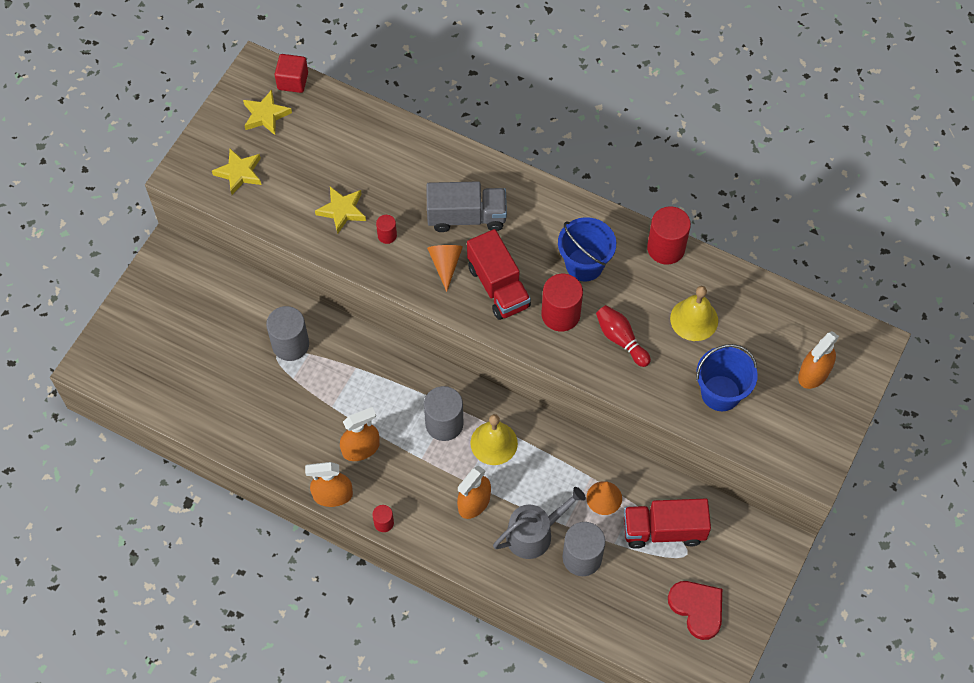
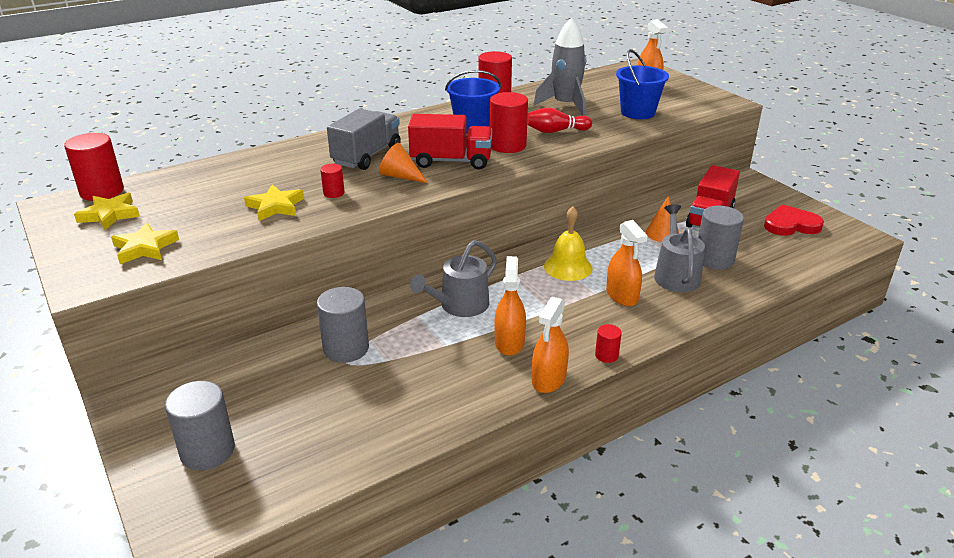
camera: 60 degrees left, 30 degrees down
red cube [275,54,308,93] -> red cylinder [64,133,124,201]
grey cylinder [424,386,464,441] -> grey cylinder moved to [165,381,235,470]
yellow bell [670,286,718,341] -> grey rocket [533,18,586,116]
none -> grey watering can [410,240,497,317]

